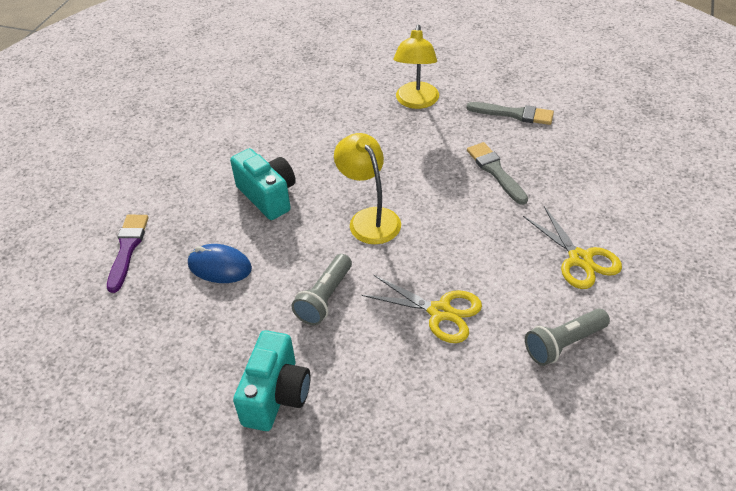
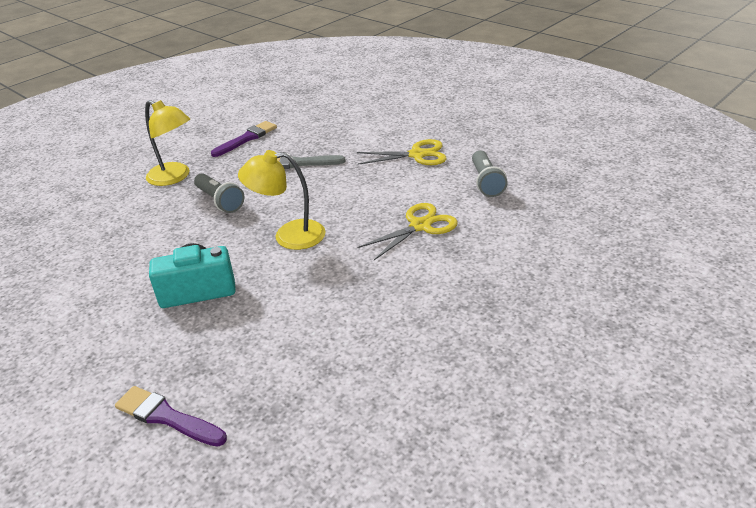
camera: 65 degrees left, 10 degrees down
blue mouse [188,244,252,283] -> none
turquoise camera [233,330,311,431] -> none
grey flashlight [291,254,352,325] -> grey flashlight moved to [194,173,244,213]
grey brush [466,102,554,125] -> purple brush [211,121,277,157]

